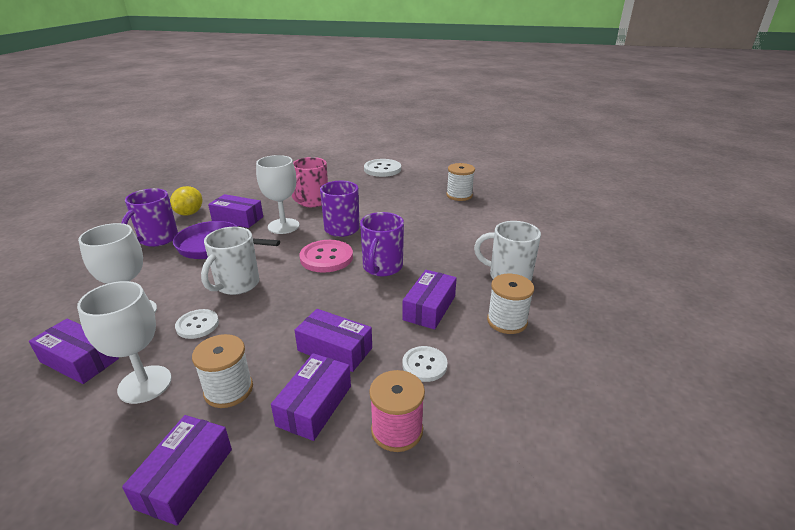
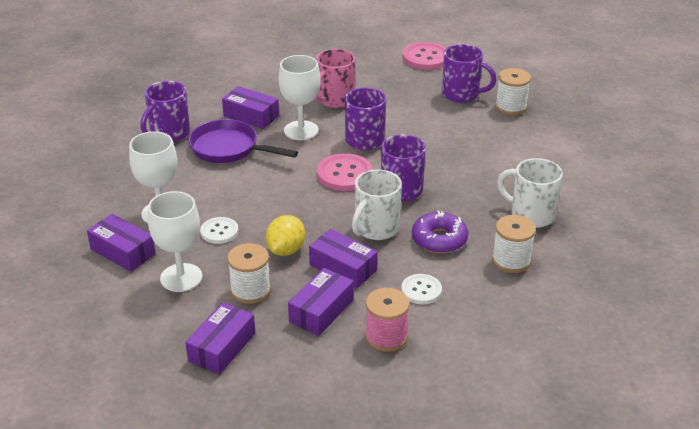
camera: 10 degrees right, 5 degrees up
yellow lemon [170,186,202,215] -> yellow lemon moved to [266,215,305,256]
white mug [201,227,259,295] -> white mug moved to [352,169,402,240]
white button [364,159,401,177] -> pink button [403,42,446,70]
purple box [403,270,457,329] -> purple donut [412,210,468,253]
none -> purple mug [442,44,497,103]

